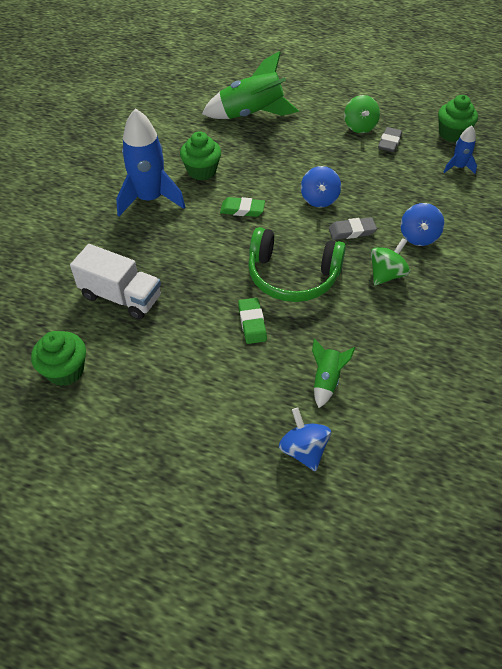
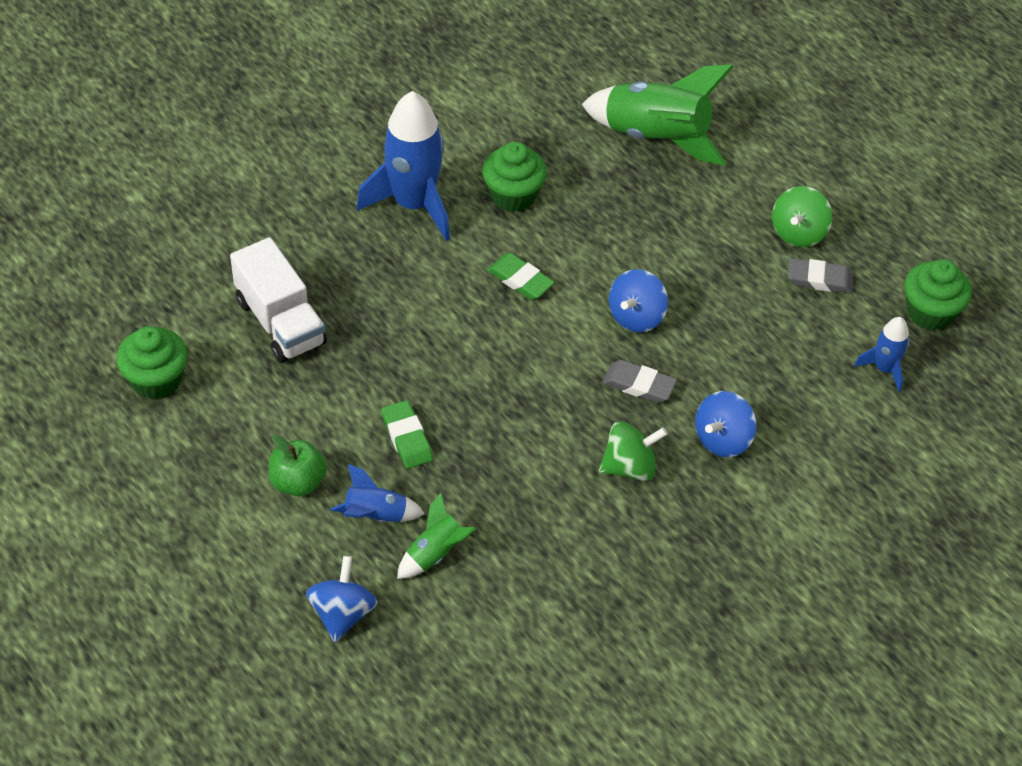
camera: 30 degrees right, 0 degrees up
green eraser [238,298,267,344] -> green eraser turned 45 degrees counterclockwise [381,400,433,469]
green headphones [248,227,346,302] -> none
grey eraser [378,127,402,152] -> grey eraser turned 45 degrees clockwise [787,258,854,294]
none -> green apple [268,435,327,496]
none -> blue rocket [331,464,425,522]

